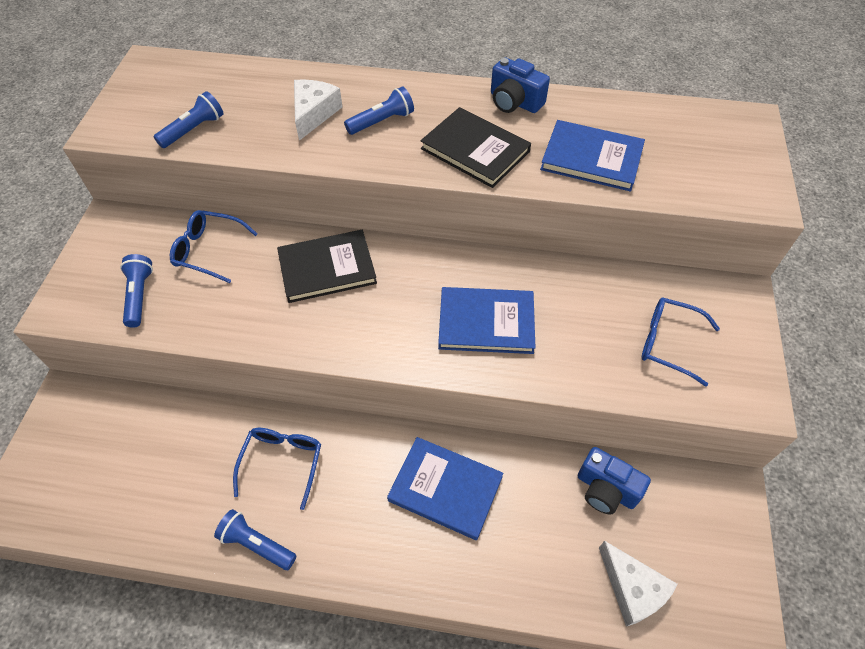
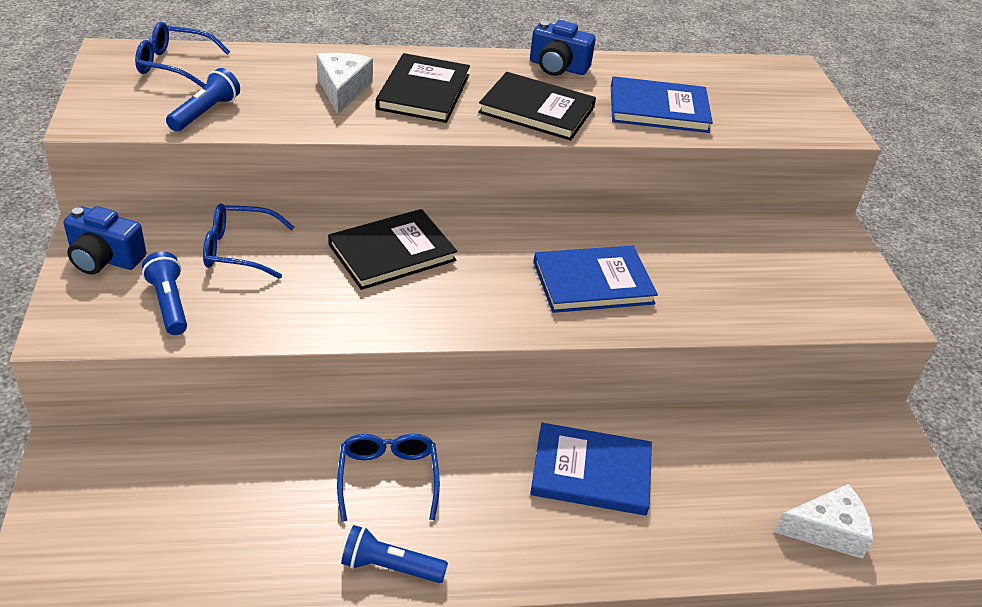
camera: 20 degrees left, 15 degrees down
blue flashlight [344,86,414,135] -> black book [376,53,470,123]
blue camera [578,447,651,515] -> blue camera moved to [64,206,146,274]
white cheese [599,541,678,627] -> white cheese turned 45 degrees counterclockwise [774,484,874,559]
blue glasses [642,298,720,386] -> blue glasses moved to [135,22,230,88]

